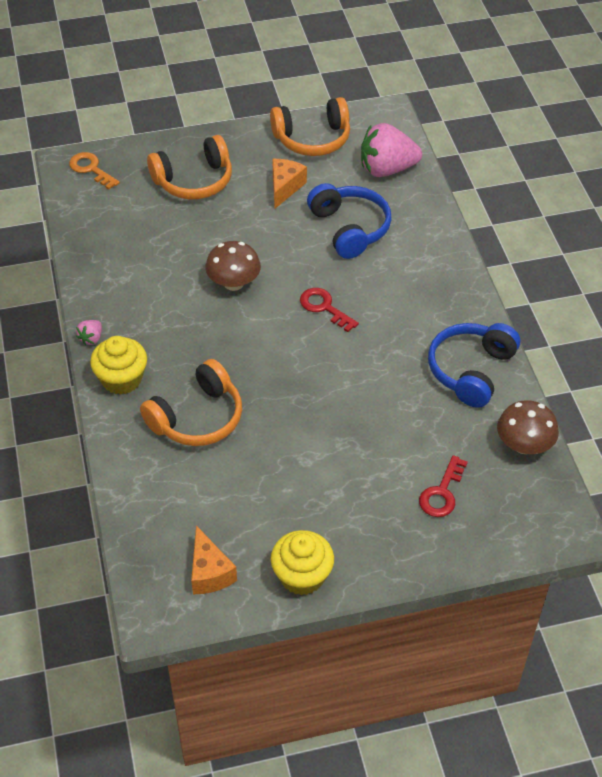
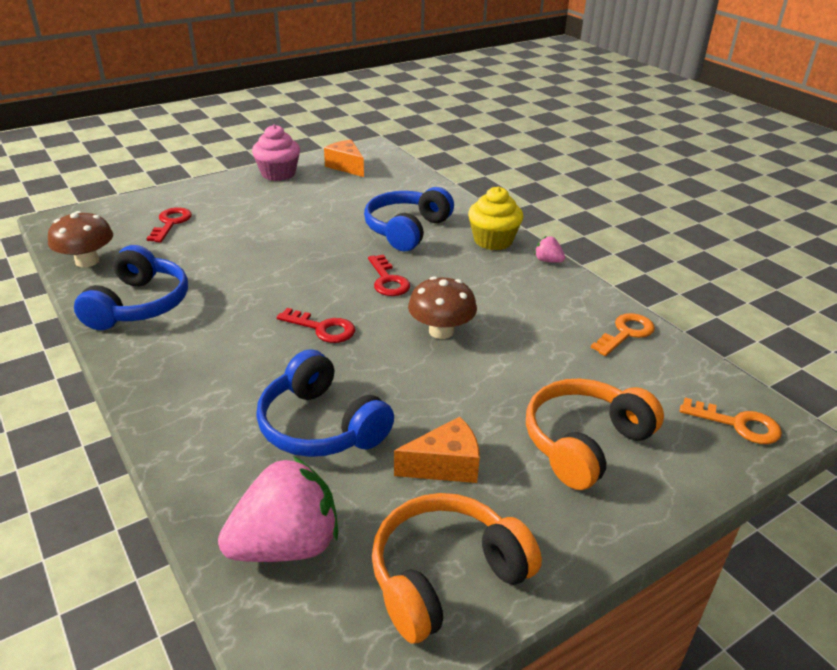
camera: 160 degrees right, 15 degrees down
pink strawberry [76,320,102,345] -> pink strawberry turned 60 degrees counterclockwise [535,236,565,263]
orange headphones [140,359,242,446] -> blue headphones [364,187,454,251]
yellow cupcake [271,530,334,595] -> pink cupcake [252,124,300,181]
orange cheese [272,159,307,208] -> orange cheese turned 105 degrees counterclockwise [394,417,480,483]
none -> red key [368,255,410,296]
none -> orange key [591,313,655,356]

